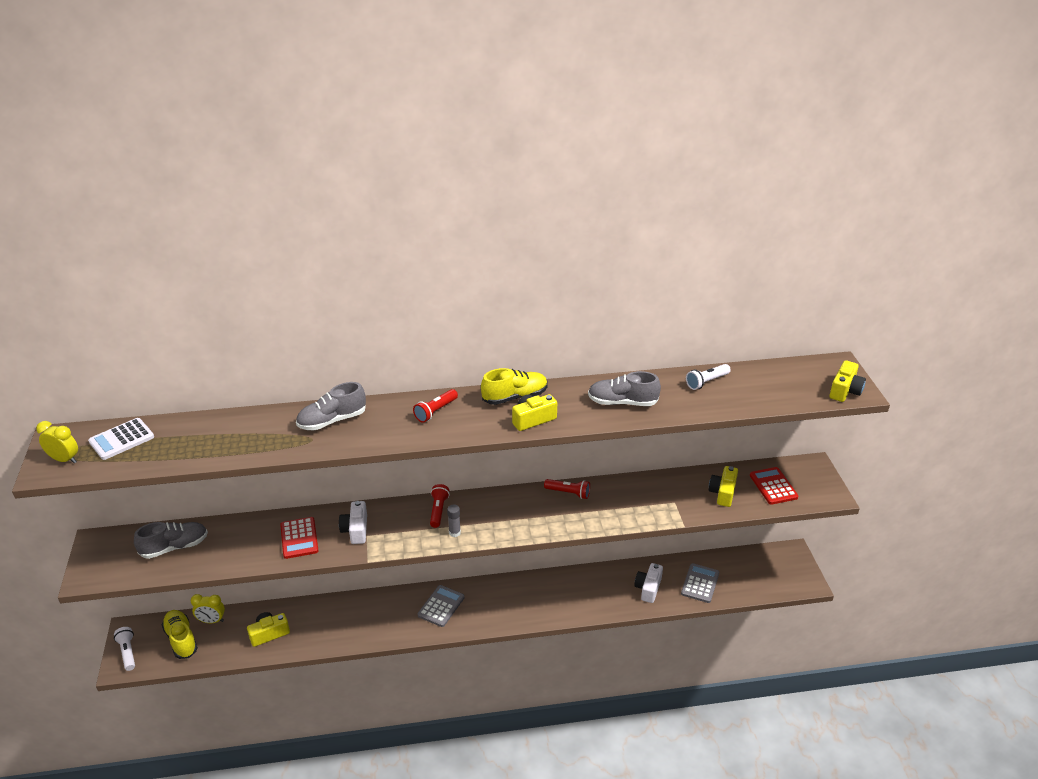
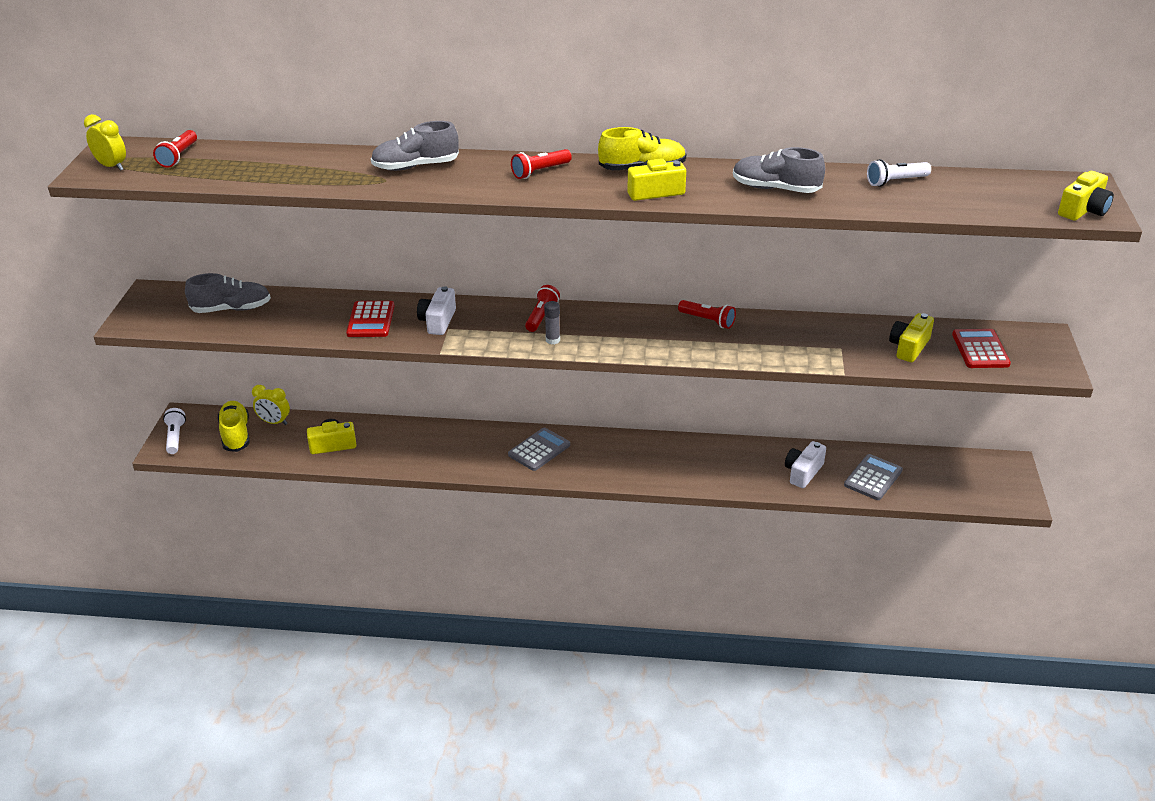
camera: 15 degrees right, 0 degrees up
white calculator [88,418,154,460] -> red flashlight [153,130,197,168]

